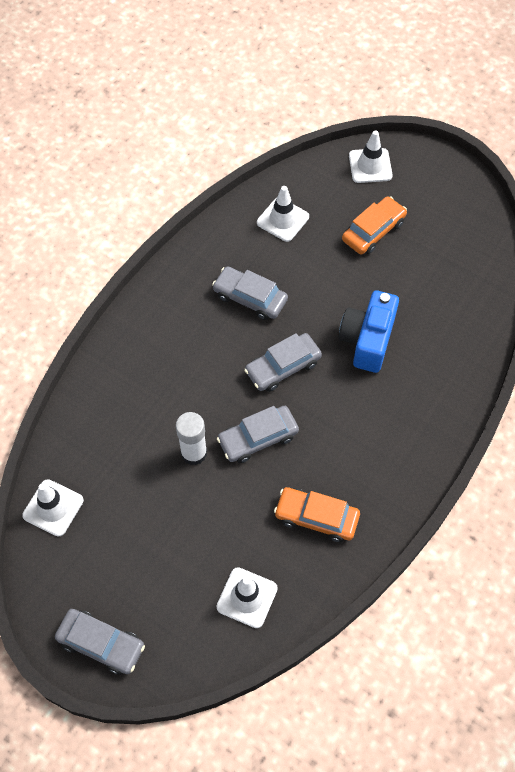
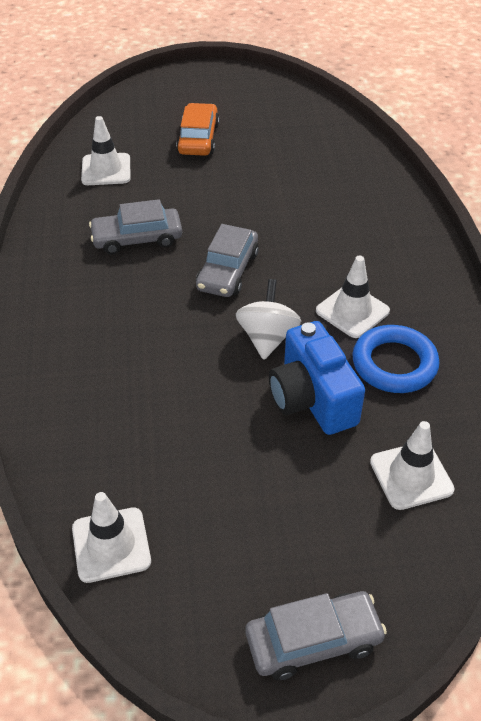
camera: 40 degrees left, 15 degrees down
white glue stick [176,412,207,465] -> none
grey car [217,406,299,463] -> white spinning top [236,279,301,360]
orange car [274,487,360,542] -> blue ring [352,325,439,393]
blue camera [339,291,399,373] -> blue camera moved to [269,321,365,435]
white traffic cone [349,130,393,183] -> white traffic cone moved to [316,255,390,338]

